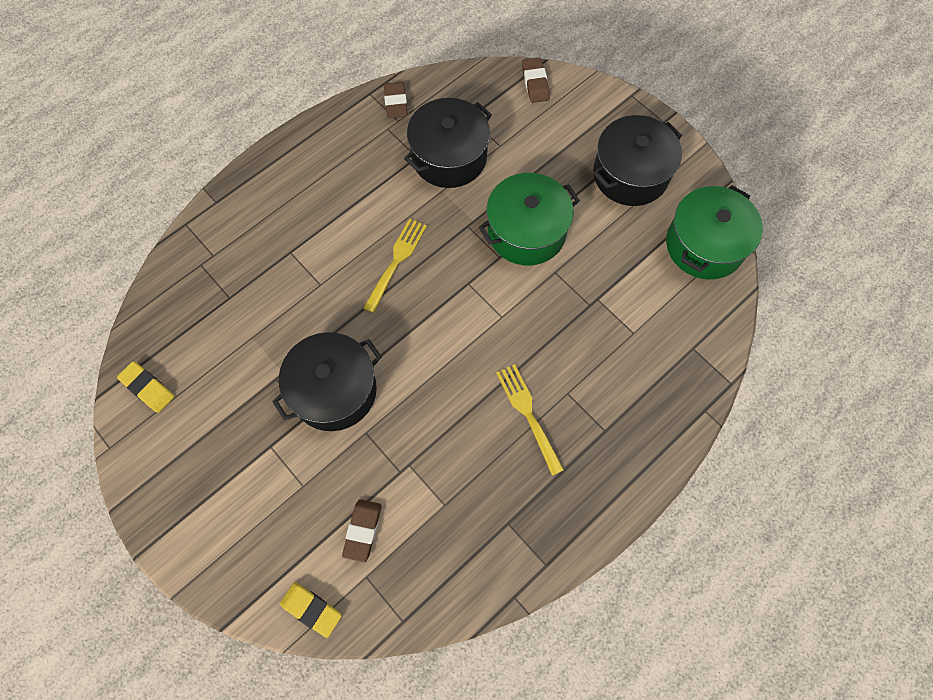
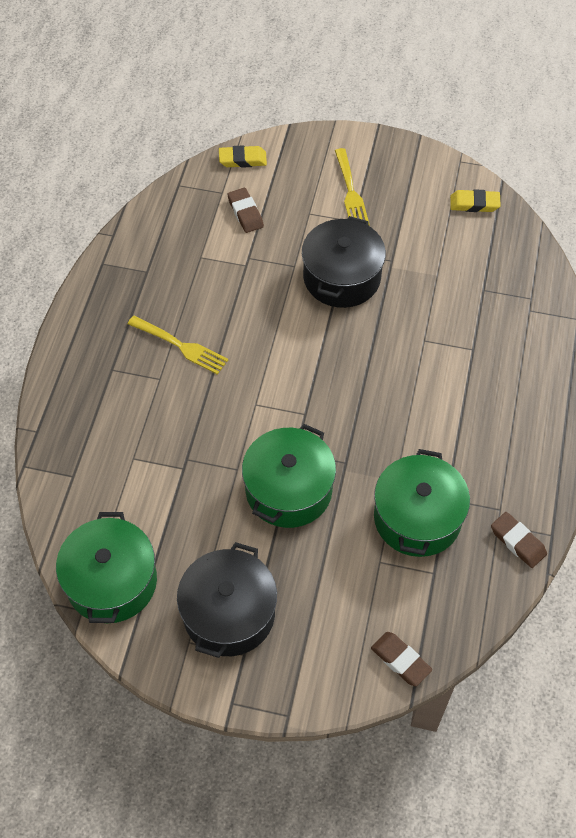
camera: 145 degrees right, 10 degrees down
yellow fork [363,218,427,313] -> yellow fork moved to [335,148,370,226]
black pot [404,98,492,188] -> green pot [374,449,470,557]

